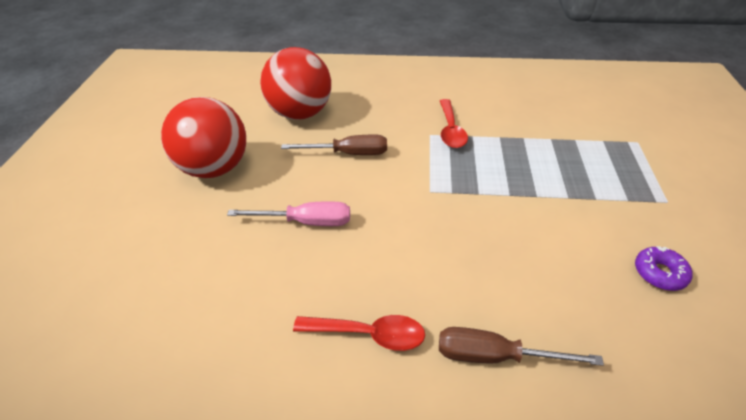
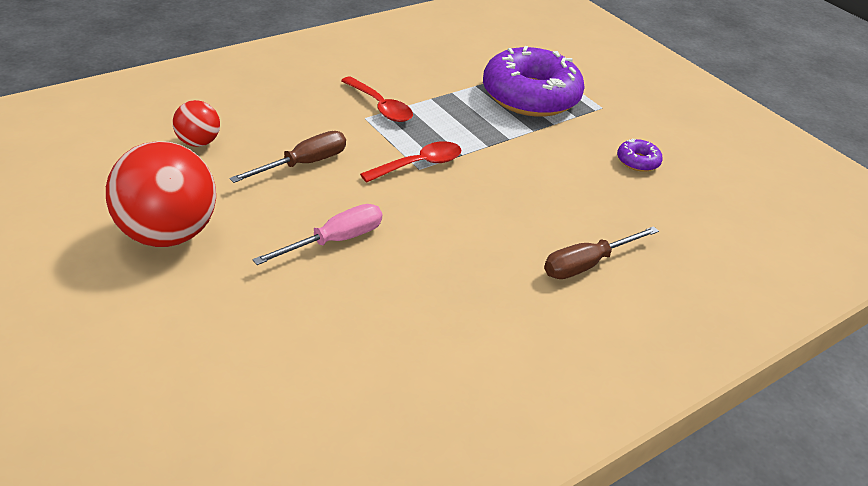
camera: 45 degrees left, 5 degrees down
red ball [260,47,331,120] -> red ball [173,100,220,147], size x0.51
red spoon [293,315,425,351] -> red spoon moved to [360,141,461,183]
none -> purple donut [483,46,585,117]

